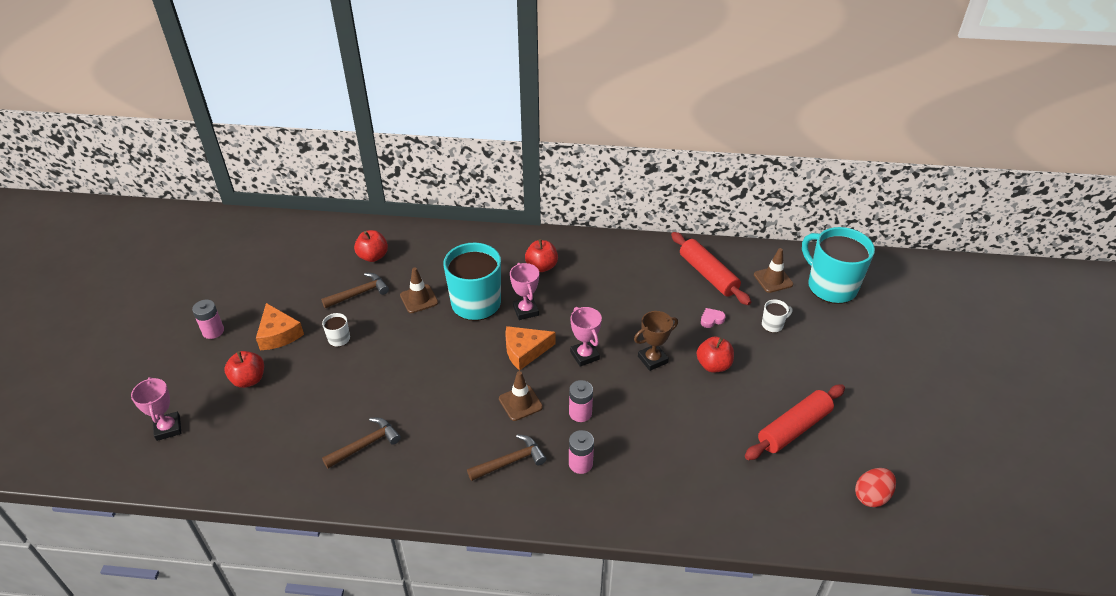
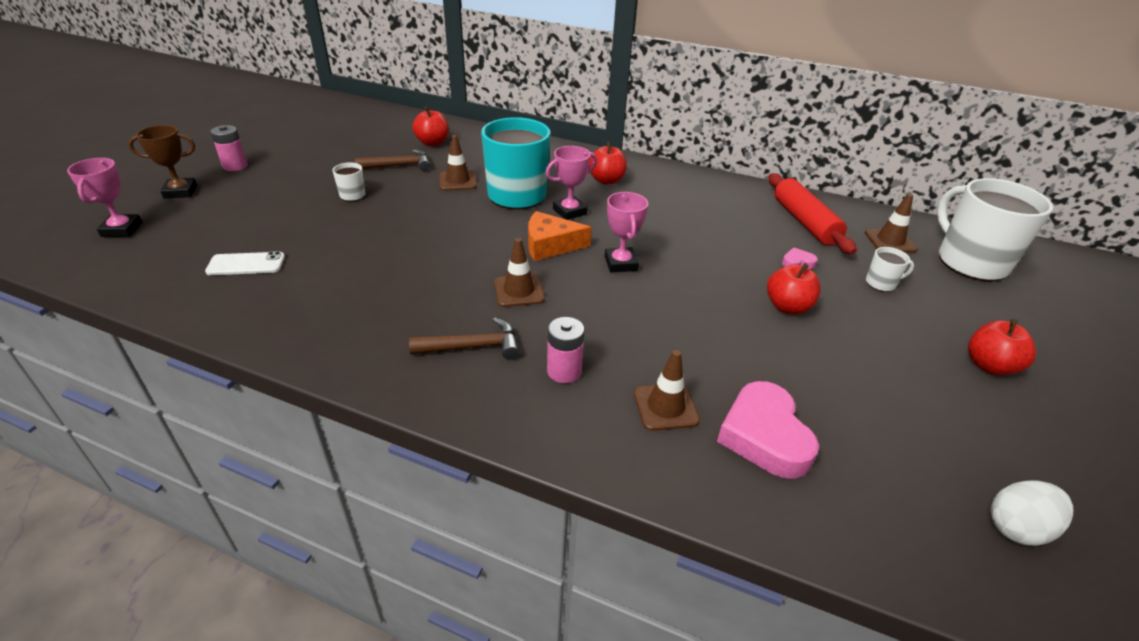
camera: 15 degrees right, 5 degrees down
red apple [224,351,264,388] -> red apple moved to [968,319,1036,375]
orange cheese [256,303,304,350] -> none
brown hammer [322,418,401,468] -> none
pink trophy [510,263,539,320] -> pink trophy turned 60 degrees clockwise [545,146,597,220]
pink battery [569,380,593,422] -> none
brown trophy [634,311,678,371] -> brown trophy moved to [128,125,197,199]
red rolling pin [745,384,845,460] -> none
turquoise mug [802,227,875,304] -> white mug [937,178,1053,282]
red egg [855,468,896,507] -> white egg [990,481,1074,546]
none -> white phone [205,251,285,275]
none -> brown traffic cone [634,350,700,431]
none -> pink heart [717,381,819,479]

